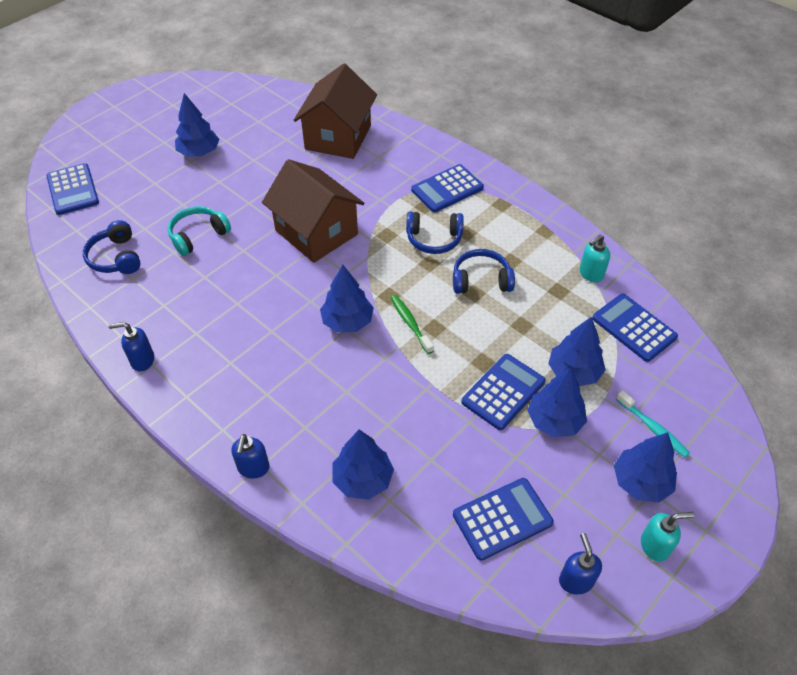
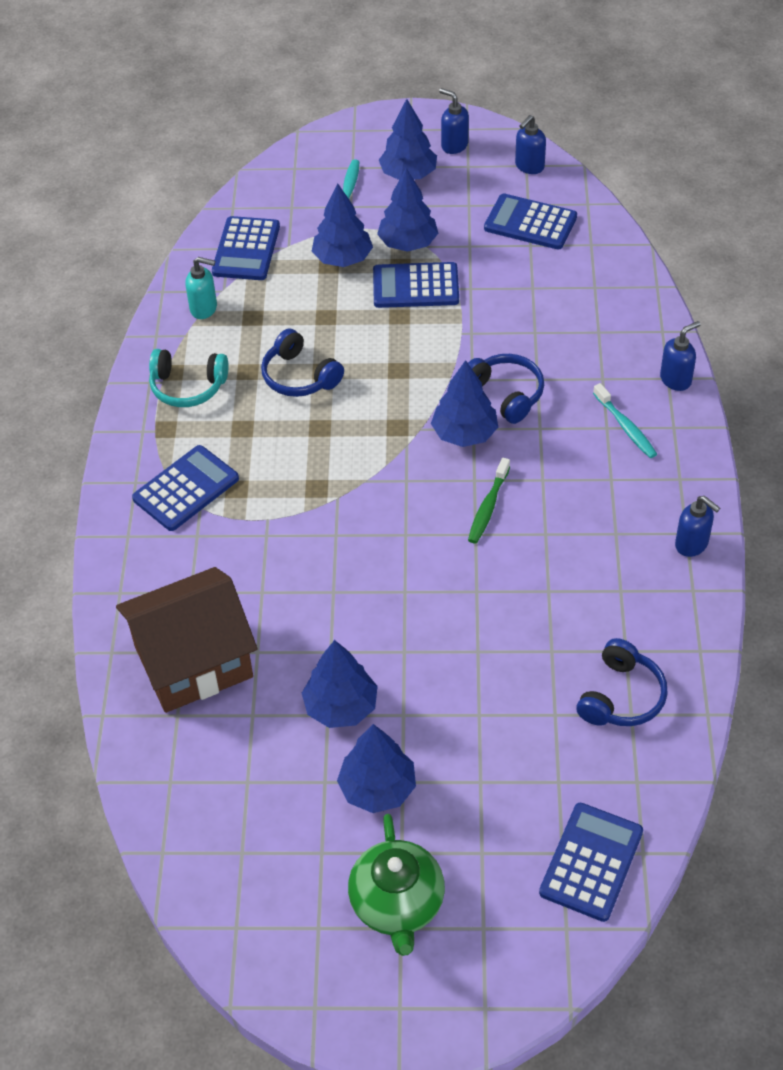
camera: 130 degrees left, 0 degrees up
turquoise headphones [168,206,231,256] -> turquoise headphones moved to [149,349,228,407]
brown house [262,159,364,263] -> none
blue tree [333,429,394,499] -> blue tree moved to [302,640,378,728]
green toothbrush [391,295,434,354] -> green toothbrush moved to [468,458,510,544]
blue headphones [406,212,464,254] -> blue headphones moved to [468,354,544,424]
blue calculator [411,164,484,212] -> blue calculator turned 60 degrees counterclockwise [132,445,239,531]
turquoise soap dispenser [641,512,695,562] -> blue soap dispenser [439,88,469,154]
none -> green teapot [348,814,445,956]
none -> turquoise toothbrush [593,383,657,458]

